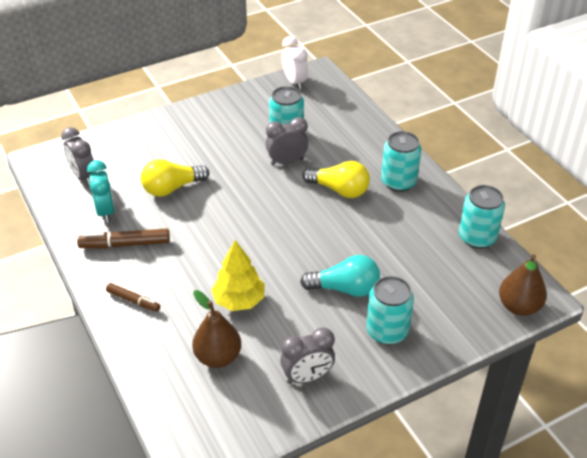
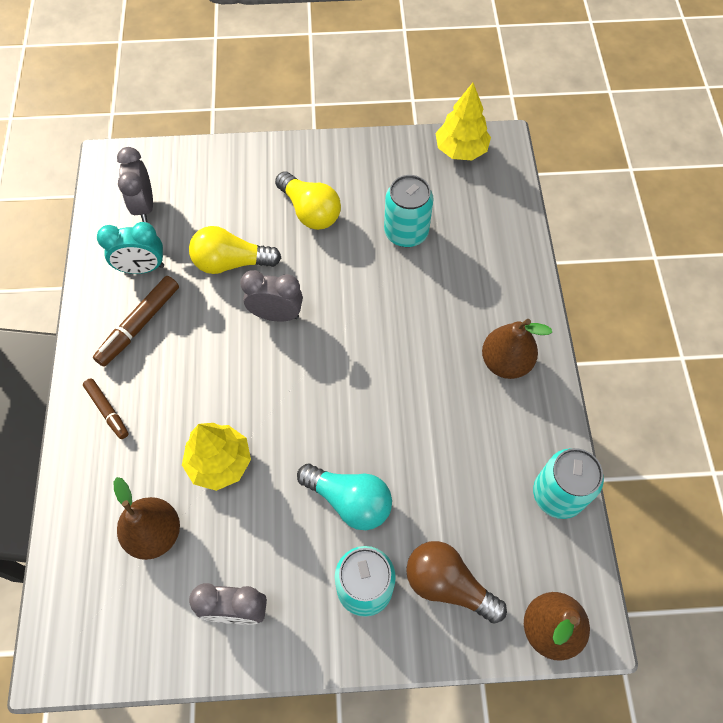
camera: 25 degrees right, 20 degrees up
brown marker [77,228,170,248] -> brown marker turned 75 degrees counterclockwise [93,276,179,367]
turquoise clock [87,160,115,223] -> turquoise clock turned 75 degrees clockwise [97,222,164,274]
grey clock [265,117,308,165] -> grey clock moved to [240,270,303,322]
white clock [282,36,308,90] -> yellow tree [436,83,491,160]
yellow light bulb [303,161,370,198] -> yellow light bulb moved to [275,171,341,230]
turquoise can [381,131,421,192] -> brown pear [482,319,552,379]
none -> brown light bulb [406,541,507,624]

